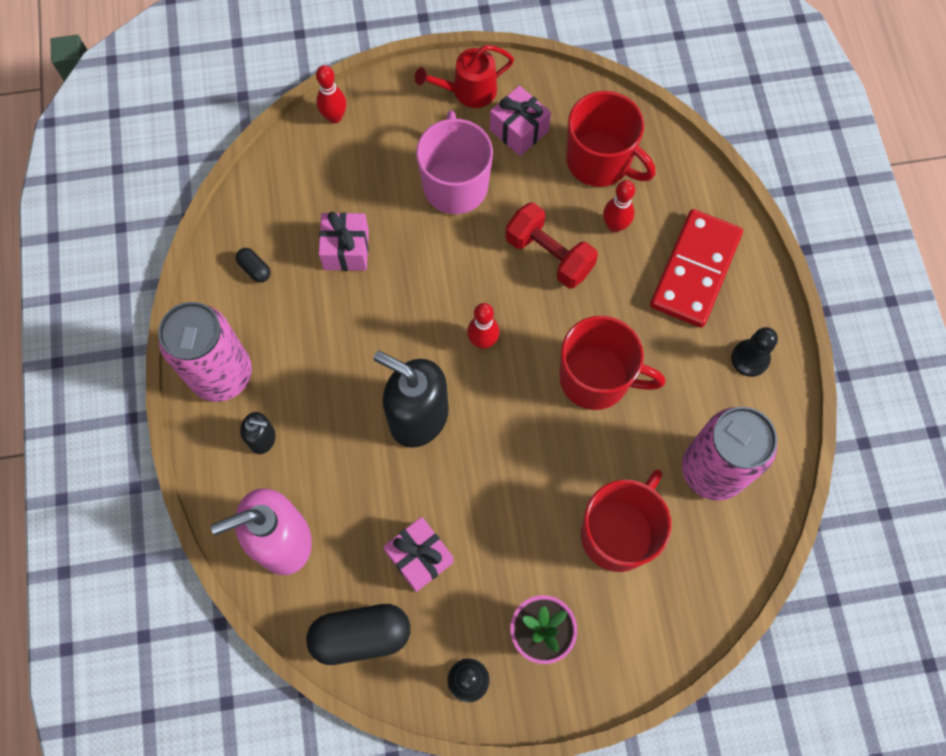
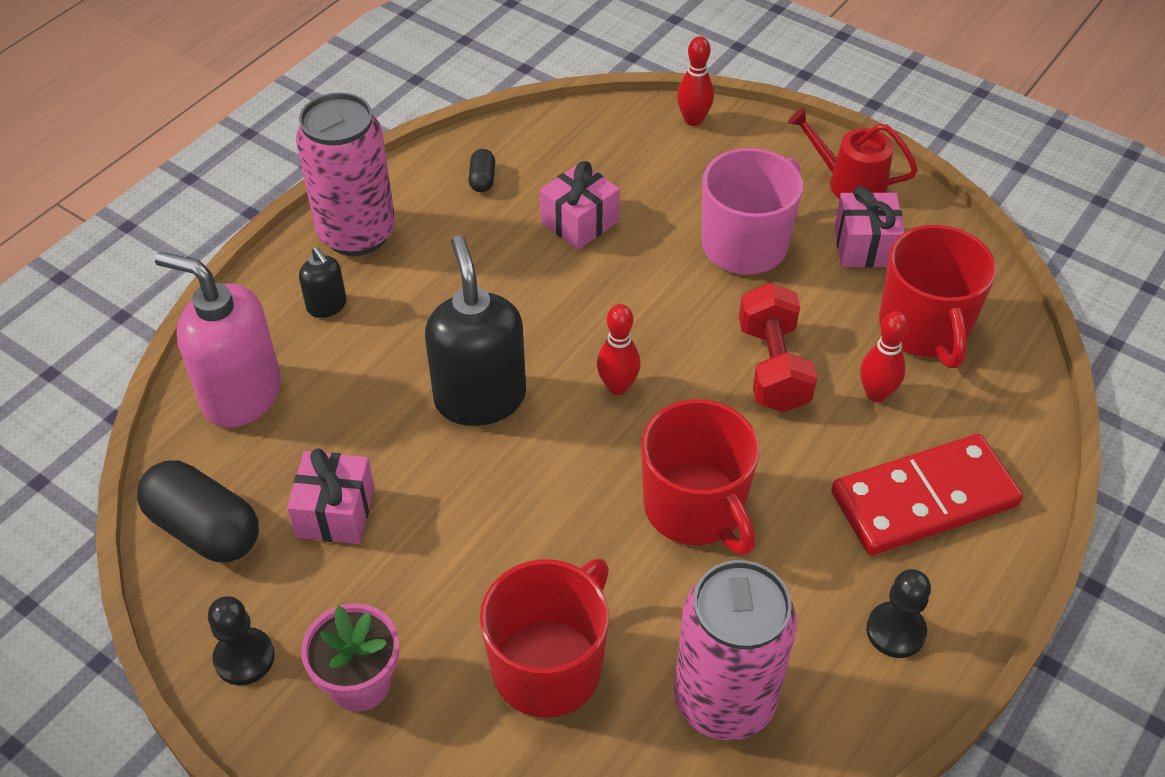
camera: 45 degrees right, 20 degrees down
red mug [581,469,671,572] -> red mug turned 45 degrees counterclockwise [480,559,609,718]

